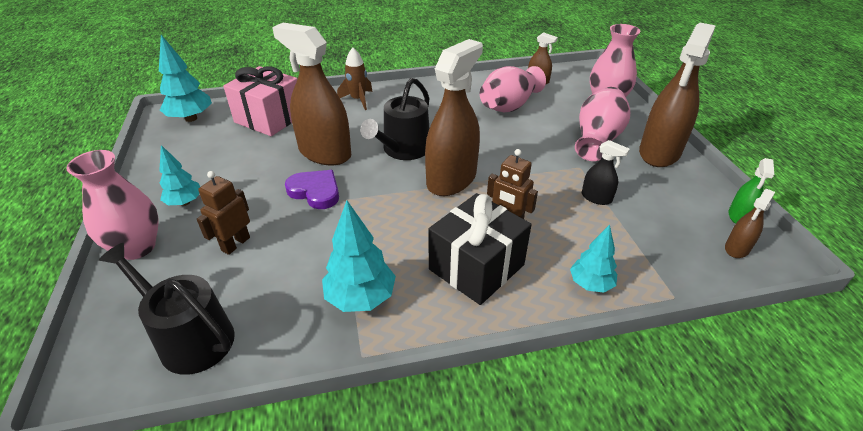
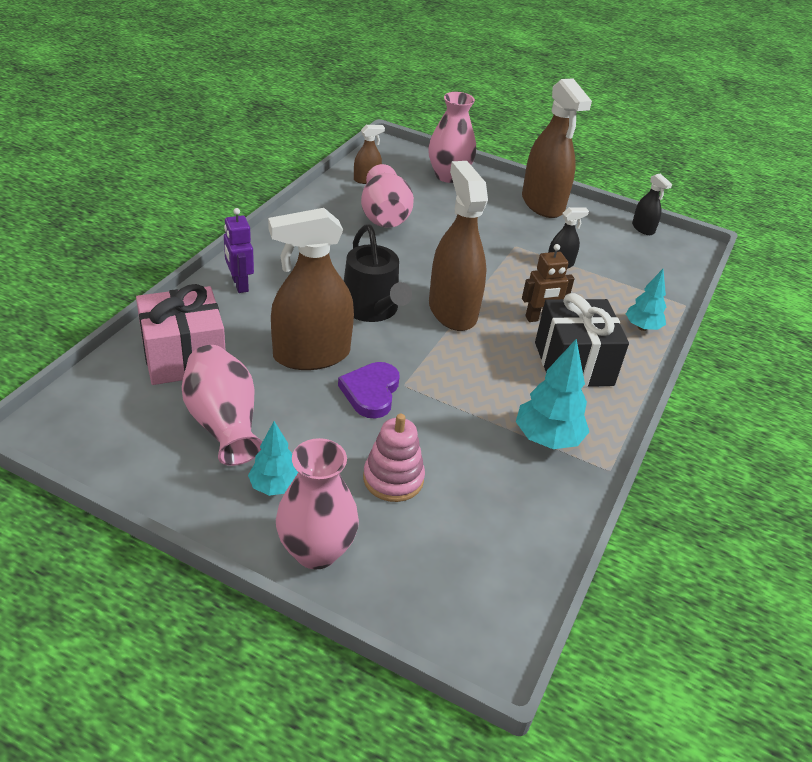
camera: 55 degrees left, 0 degrees up
black watering can [99,243,235,375] -> none
turquoise tree [159,35,212,122] -> none
brown robot [197,171,250,255] -> pink stacking toy [363,414,425,502]
purple heart [285,170,339,209] -> purple heart turned 60 degrees counterclockwise [338,362,399,419]
brown rocket [337,48,373,110] -> purple robot [224,208,254,293]
pink vase [575,87,630,161] -> pink vase moved to [182,345,262,466]
brown spray bottle [725,189,775,258] -> none
green spray bottle [728,158,774,224] -> black spray bottle [632,174,672,235]

